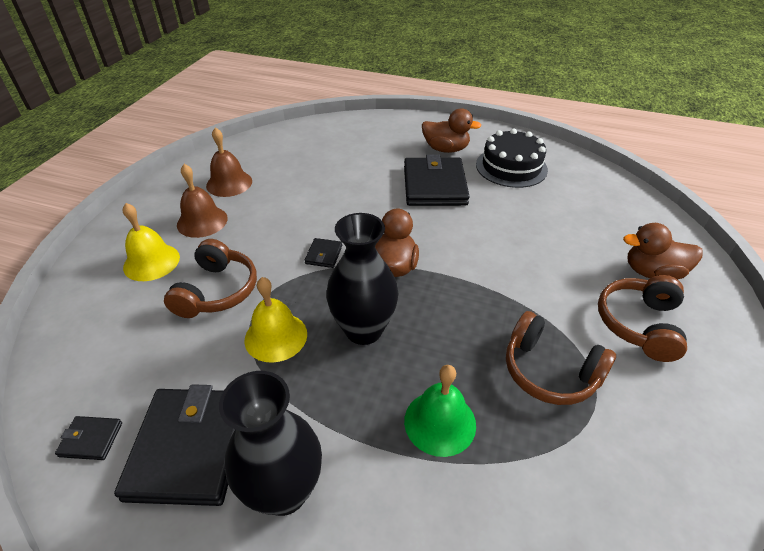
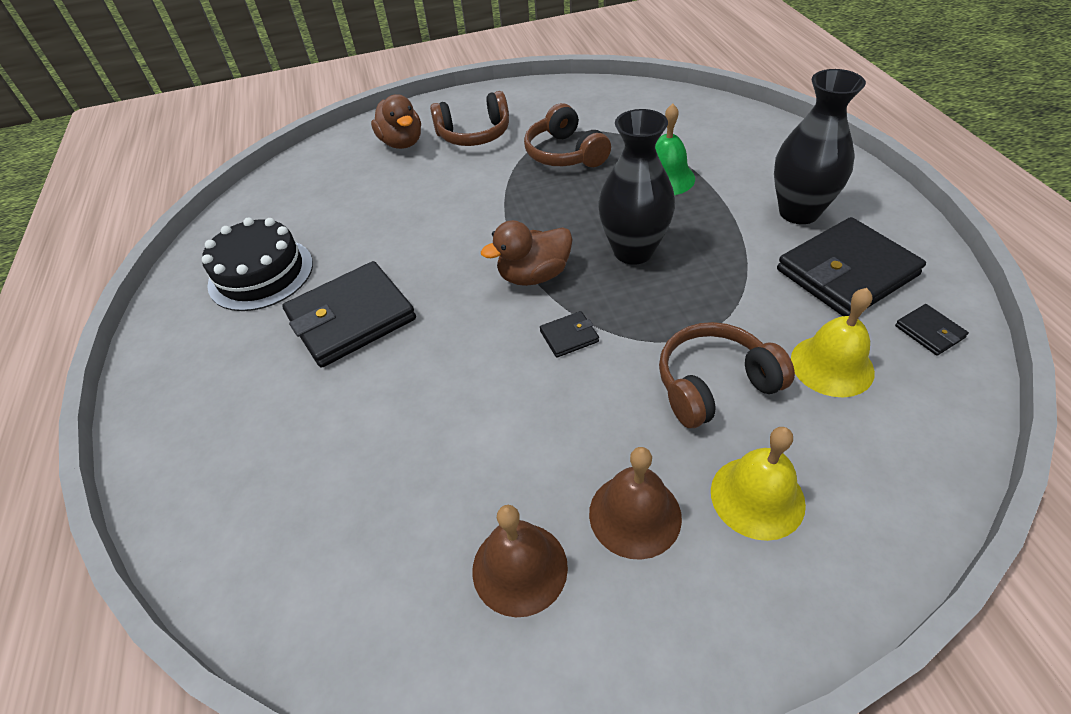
camera: 120 degrees left, 5 degrees up
yellow bell [244,277,307,363] -> yellow bell moved to [791,288,875,397]
brown duck [422,108,481,153] -> none
brown headphones [506,311,616,405] -> brown headphones turned 150 degrees clockwise [524,103,611,167]

